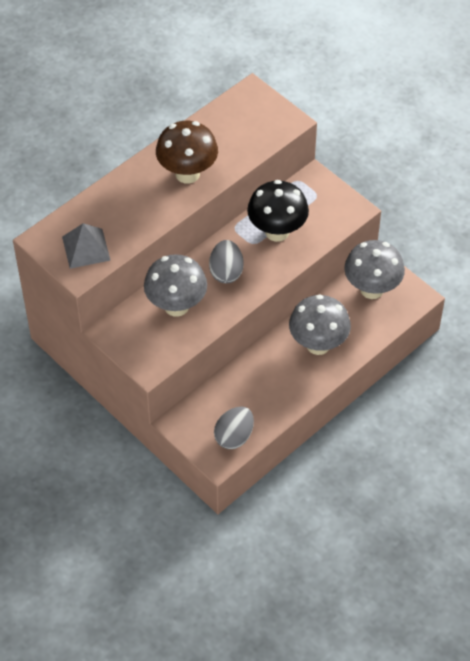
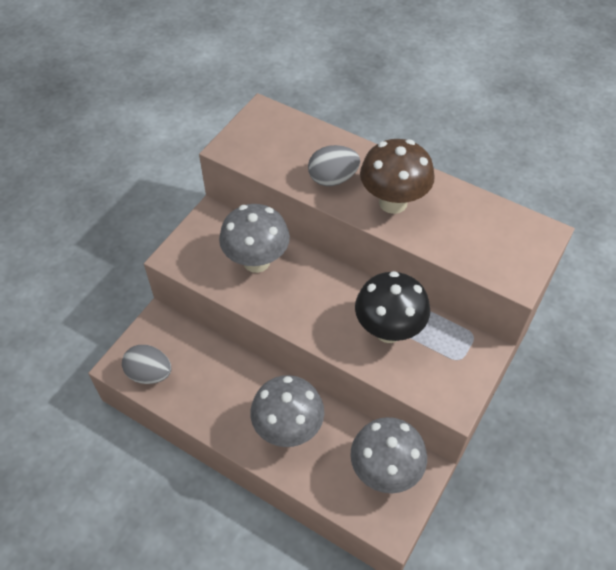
camera: 75 degrees right, 0 degrees up
grey pyramid [62,223,111,269] -> none
grey egg [209,240,243,283] -> grey egg moved to [308,145,360,186]

